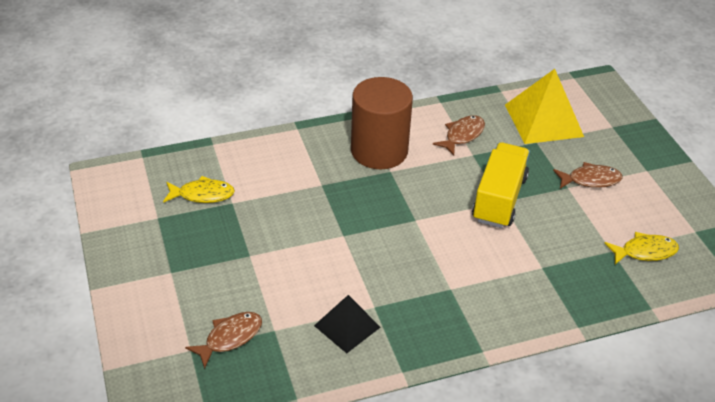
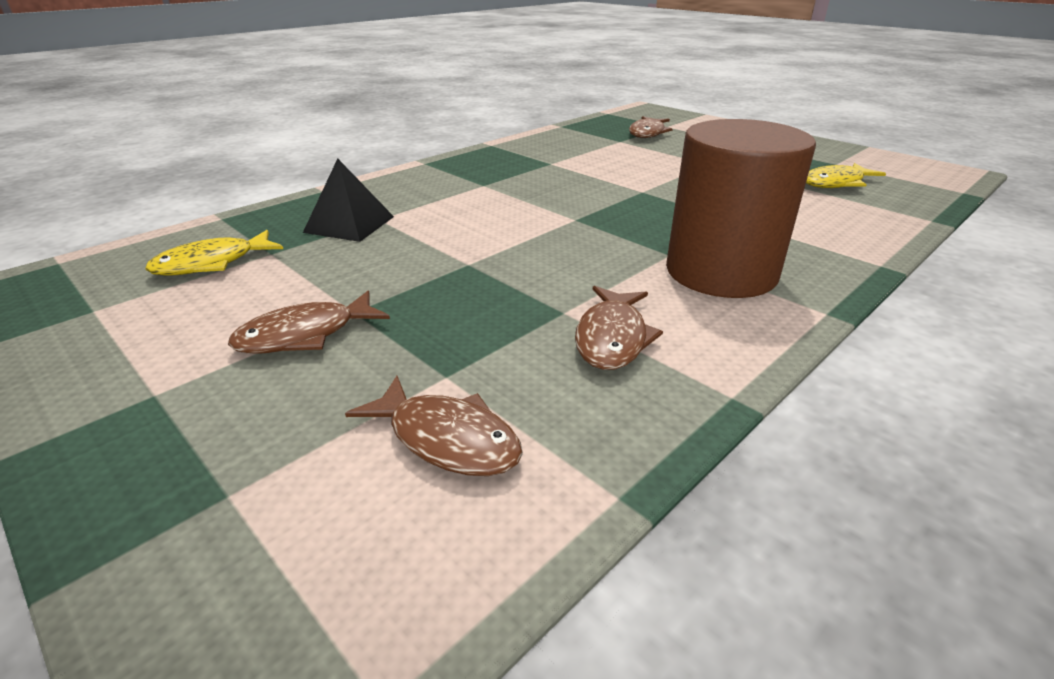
camera: 155 degrees right, 10 degrees down
black pyramid [314,295,380,353] -> black pyramid moved to [303,158,394,242]
yellow truck [472,142,530,228] -> none
yellow pyramid [505,69,584,144] -> brown fish [345,375,523,476]

